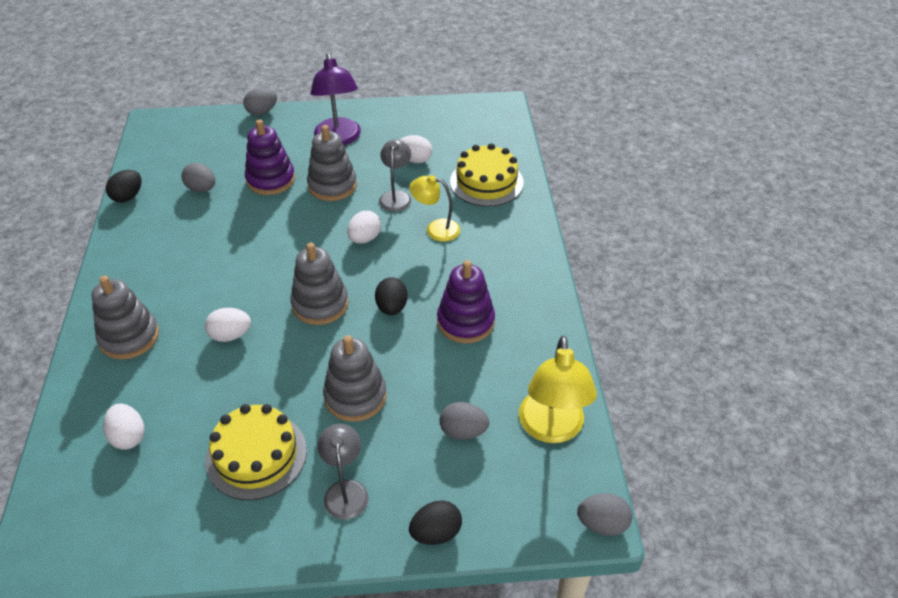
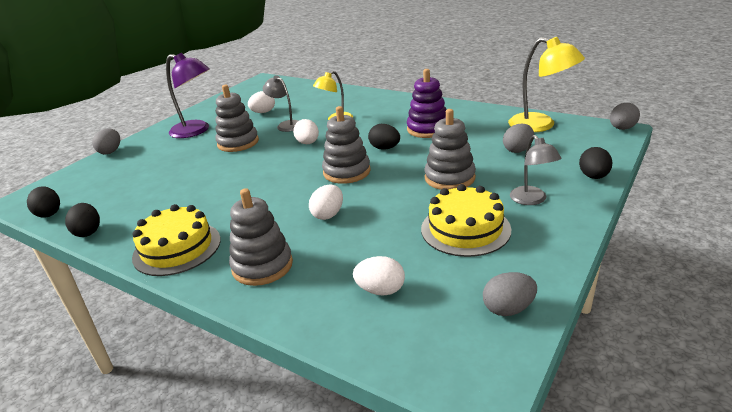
camera: 50 degrees left, 15 degrees down
grey egg [181,163,215,192] -> grey egg moved to [483,272,537,316]
purple stacking toy [245,119,295,195] -> none
grey lamp [317,424,369,520] -> grey lamp turned 135 degrees counterclockwise [510,135,561,205]
yellow cake [450,143,524,207] -> yellow cake moved to [132,204,221,276]
none -> black egg [27,186,60,218]

